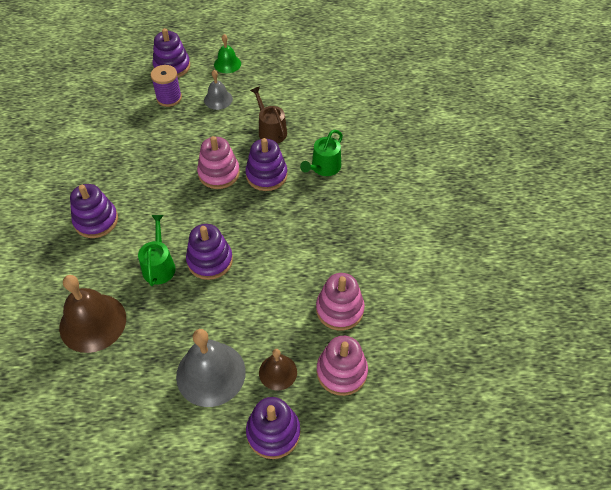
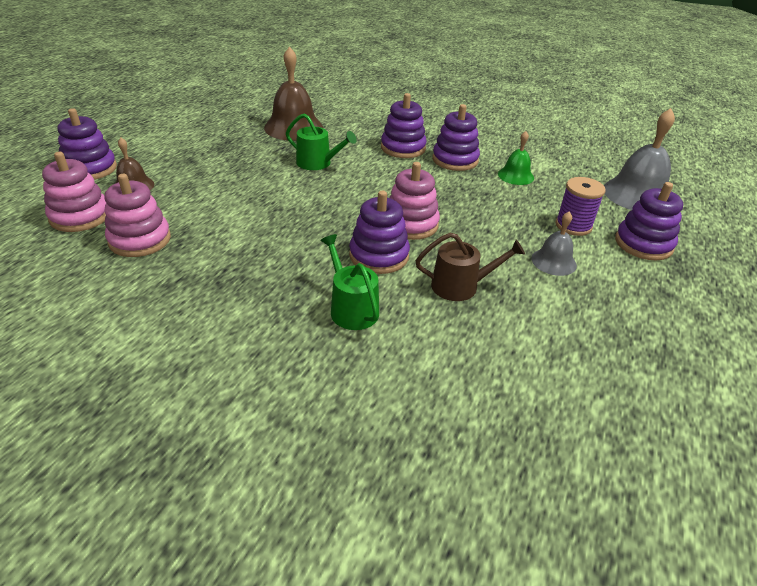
camera: 115 degrees right, 15 degrees down
grey bell [176,329,246,407] -> grey bell moved to [604,108,675,210]
purple stacking toy [186,224,233,280] -> purple stacking toy moved to [432,104,480,171]
green bell [214,34,241,73] -> green bell moved to [498,131,534,185]

